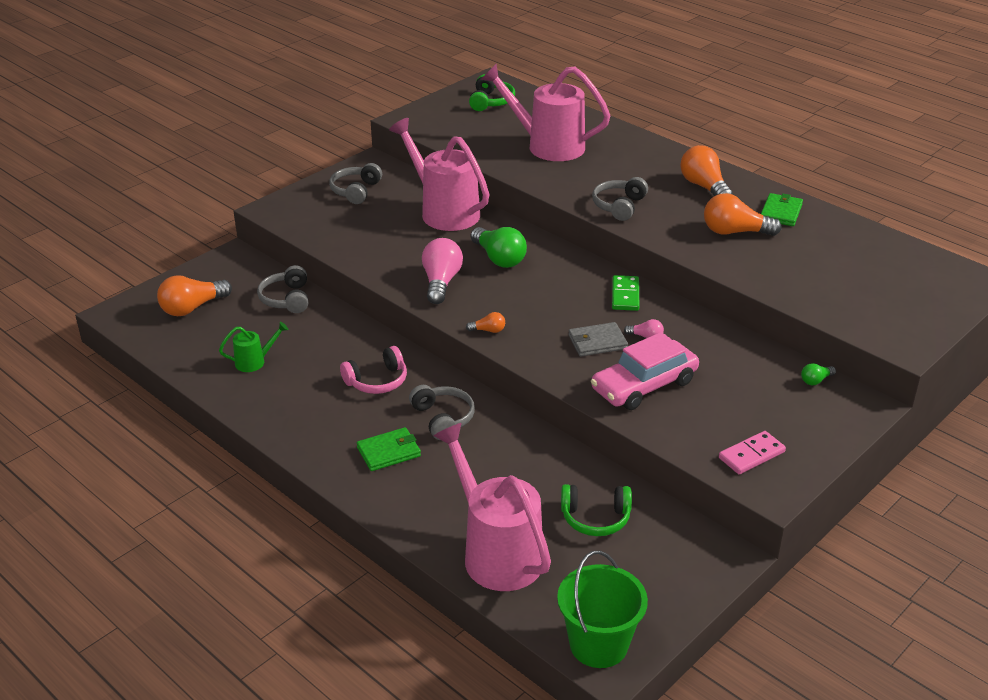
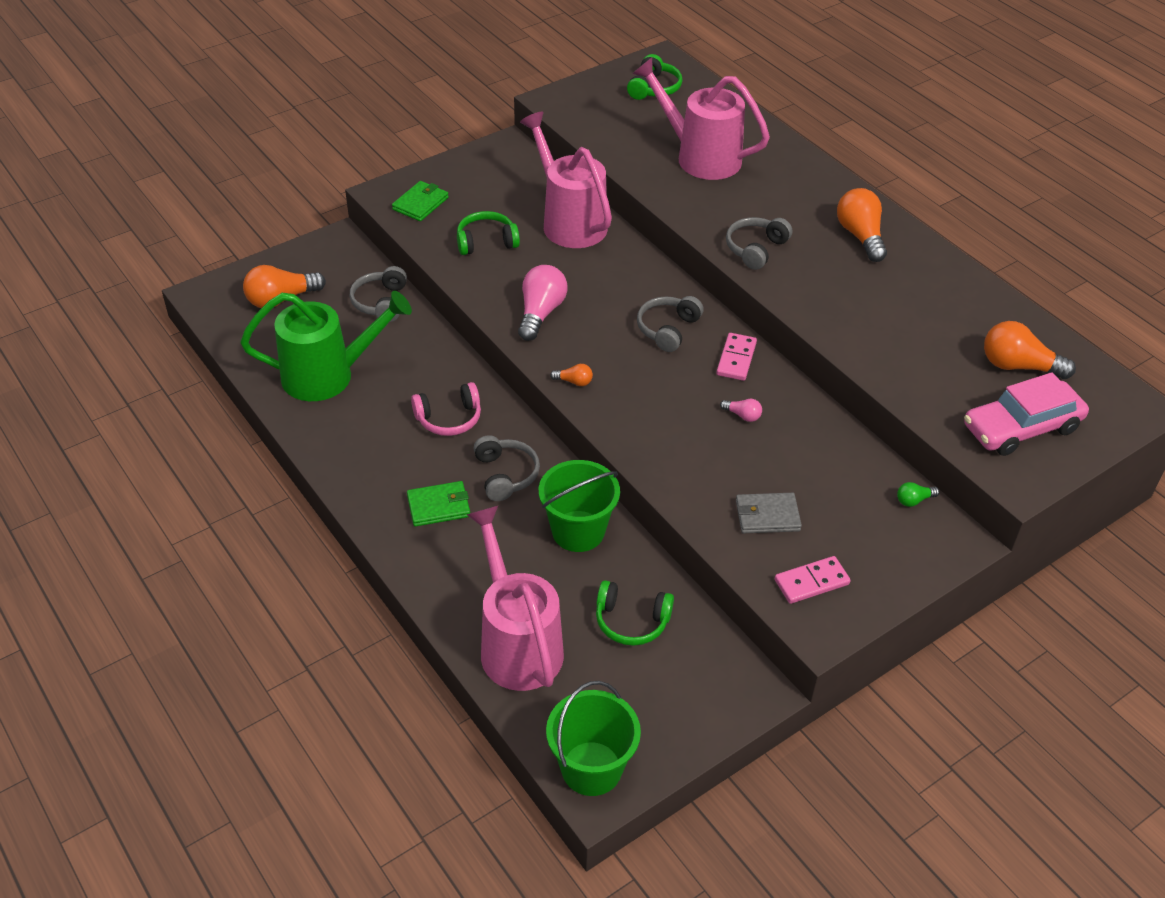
camera: 10 degrees right, 10 degrees up
green watering can [219,322,288,372] -> green watering can [240,291,412,401], size x2.23
grey headphones [329,163,382,204] -> grey headphones moved to [637,296,704,352]
green light bulb [471,227,527,268] -> none
grey wallet [568,322,628,357] -> grey wallet moved to [736,493,802,533]
pink car [591,332,699,410] -> pink car moved to [964,372,1089,456]
green domino [612,275,639,311] -> pink domino [716,333,757,381]
orange light bulb [704,193,782,236] -> orange light bulb moved to [984,321,1076,379]
green wallet [761,193,803,226] -> green wallet moved to [392,181,449,221]
none -> green headphones [457,211,520,255]
none -> green bucket [539,460,620,552]

